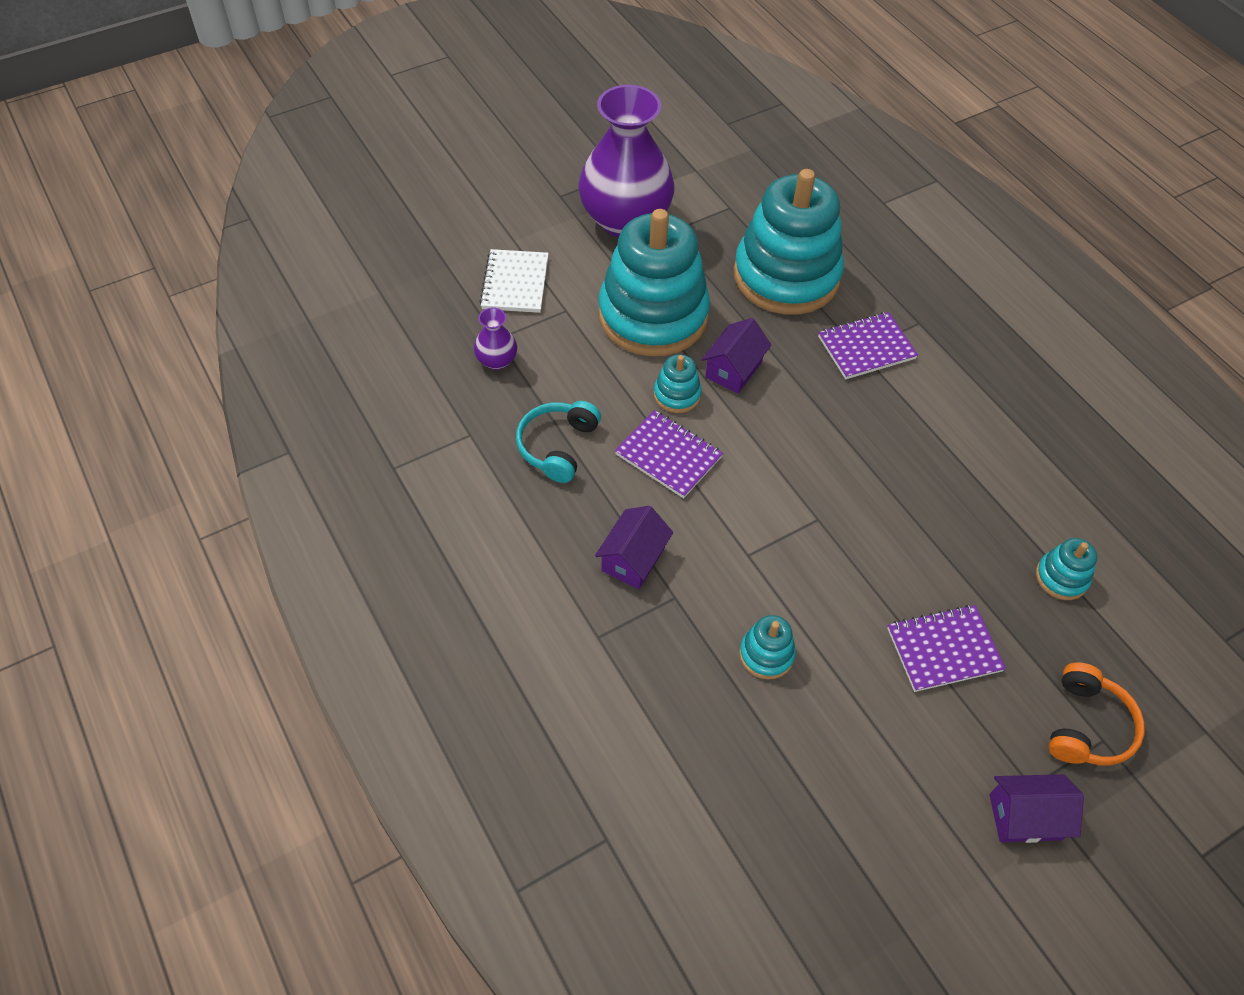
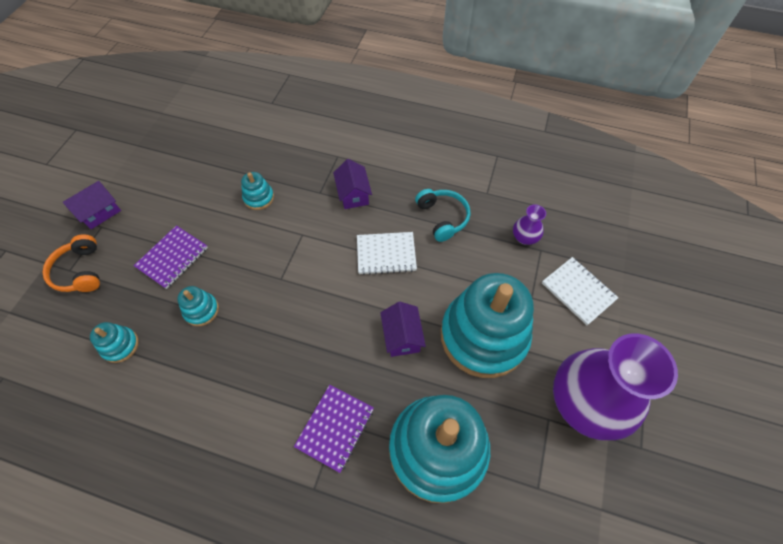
camera: 140 degrees right, 5 degrees up
purple notebook [615,410,723,498] -> white notebook [357,232,417,275]
turquoise stacking toy [654,354,702,413] -> turquoise stacking toy moved to [177,286,219,326]

